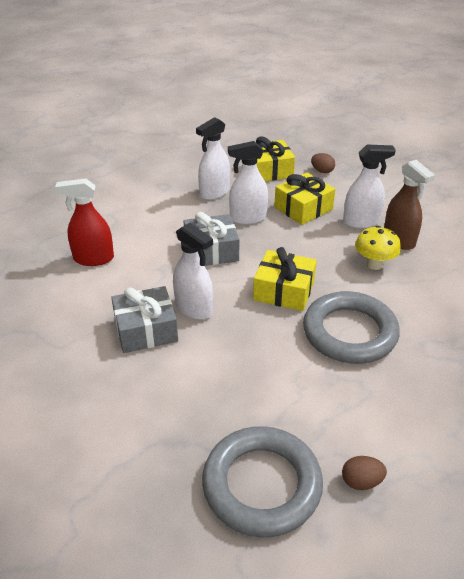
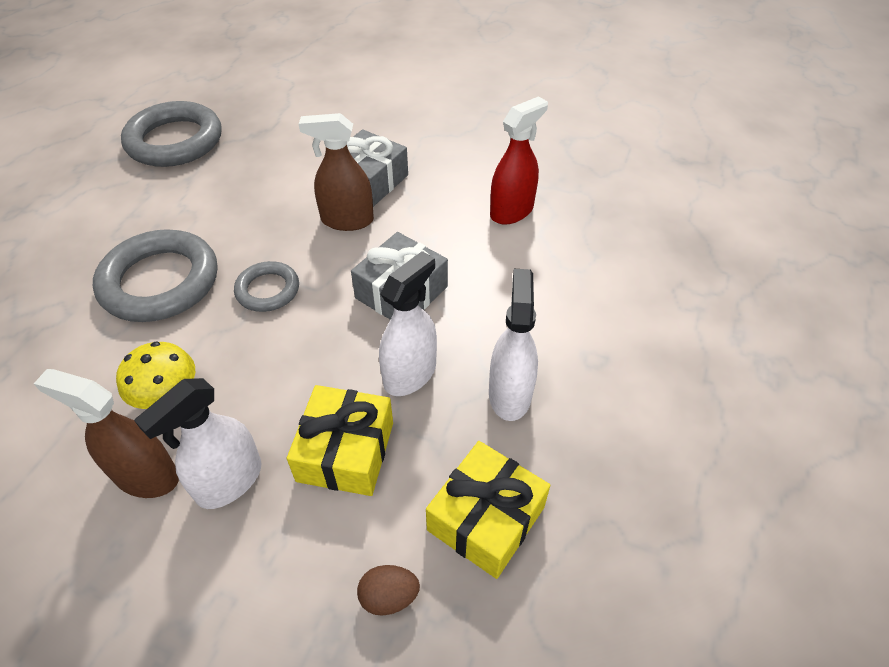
camera: 140 degrees right, 10 degrees up
white spray bottle [173,223,213,320] -> brown spray bottle [299,113,374,231]
yellow gift [253,247,317,311] -> grey ring [234,261,299,312]
brown egg [342,456,387,490] -> none

